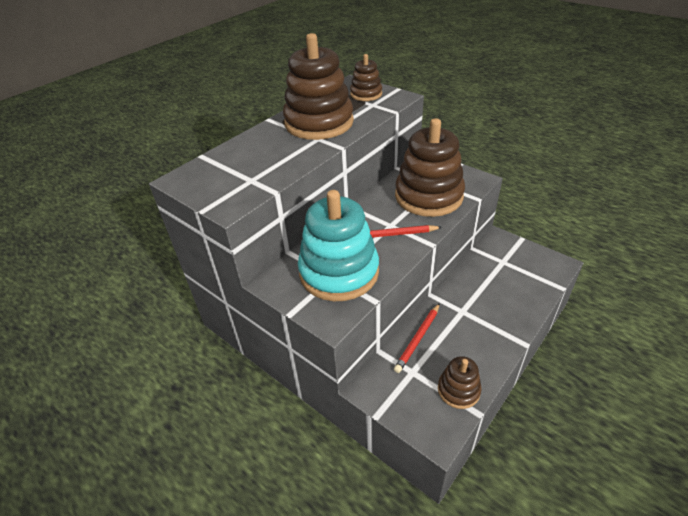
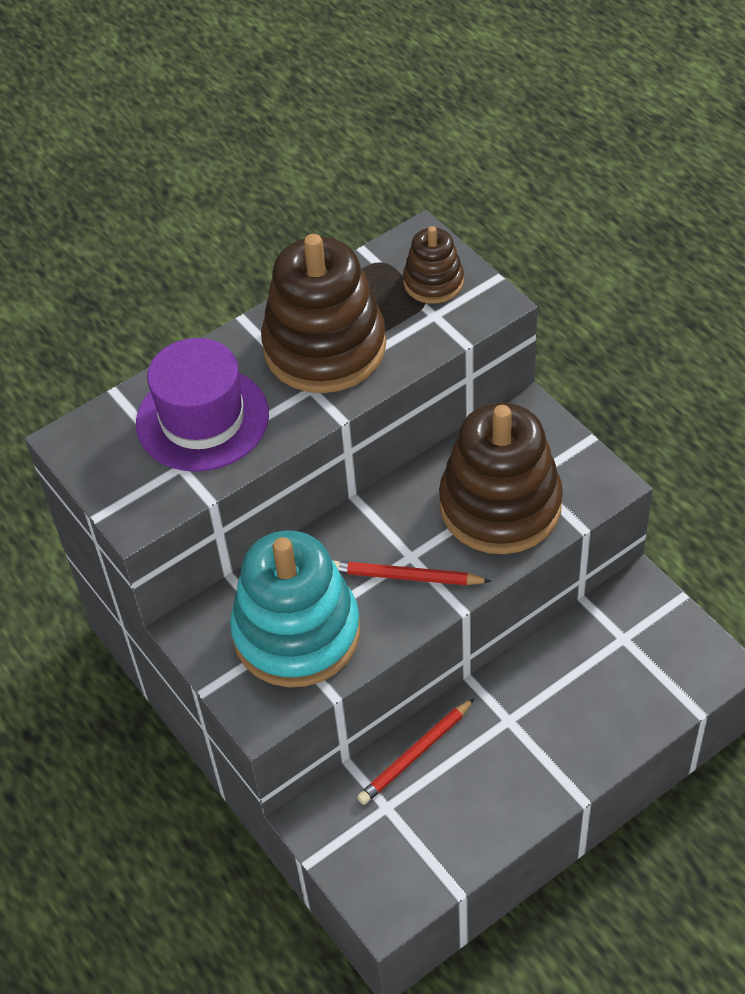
camera: 15 degrees right, 10 degrees up
brown stacking toy [438,356,482,409] -> none
none -> purple hat [136,338,269,472]

